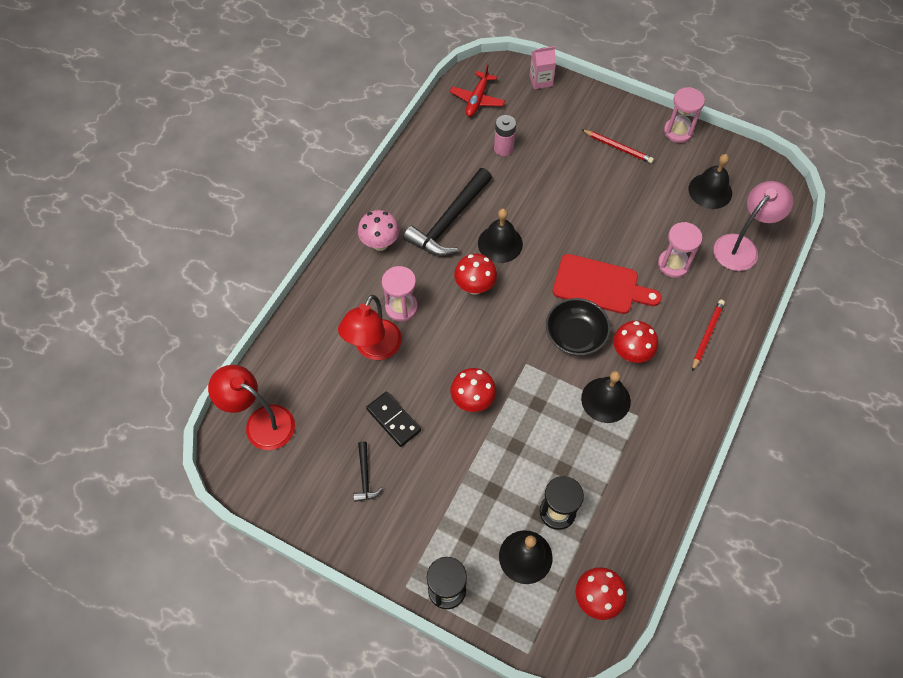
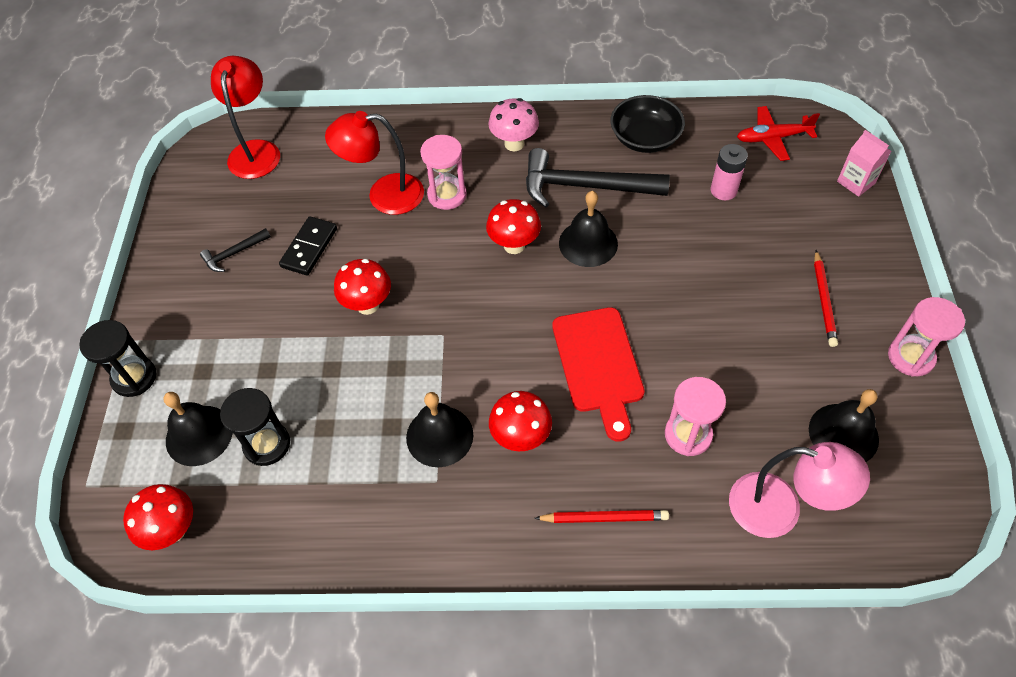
camera: 65 degrees right, 5 degrees down
black bowl [546,298,611,356] -> black bowl moved to [610,95,685,153]

